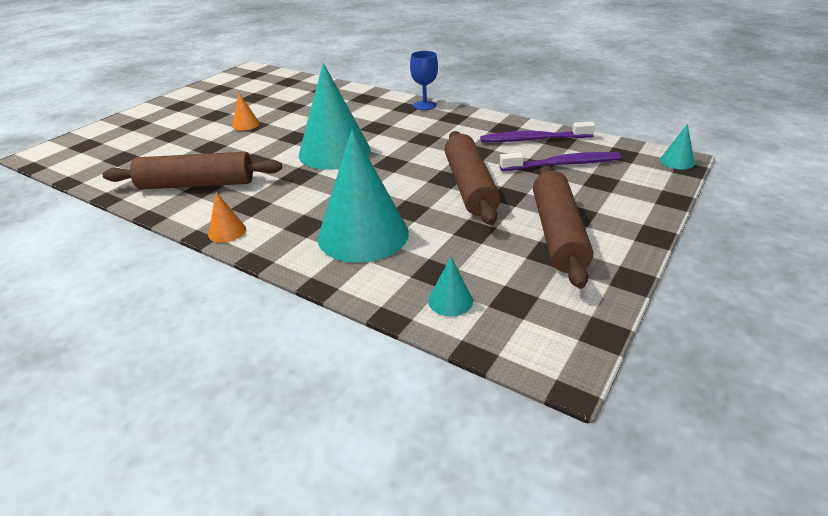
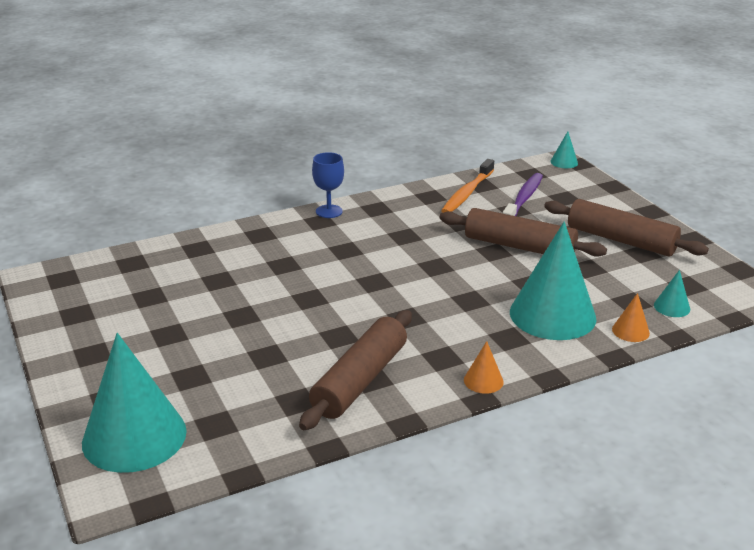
camera: 60 degrees left, 5 degrees down
orange cone [232,92,260,131] -> orange cone moved to [612,293,650,342]
turquoise cone [299,63,371,170] -> turquoise cone moved to [82,333,187,473]
purple toothbrush [480,122,595,142] -> orange toothbrush [441,159,494,213]

